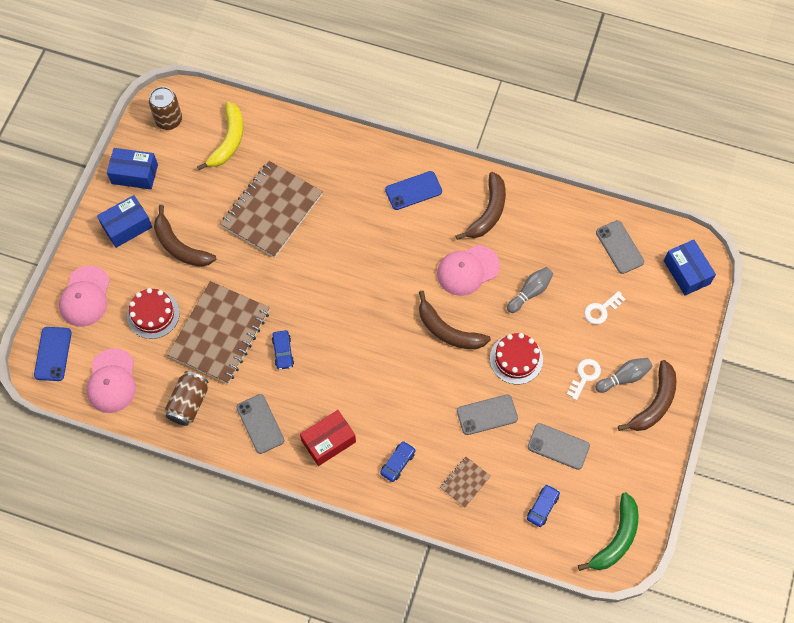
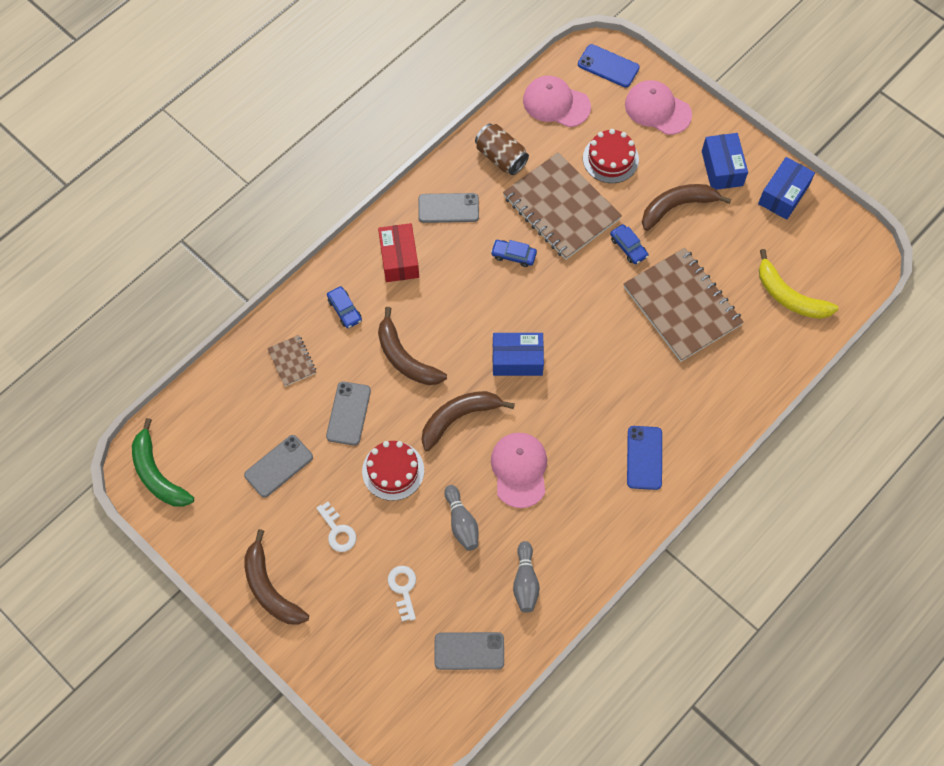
camera: 115 degrees right, 0 degrees up
brown can [149,87,182,130] -> none
brown banana [455,172,506,240] -> brown banana moved to [378,307,447,385]
blue car [527,484,560,527] -> blue car moved to [610,224,648,264]
grey bowling pin [595,358,653,393] -> grey bowling pin moved to [513,541,540,612]
blue box [664,240,716,296] -> blue box moved to [493,333,544,376]

